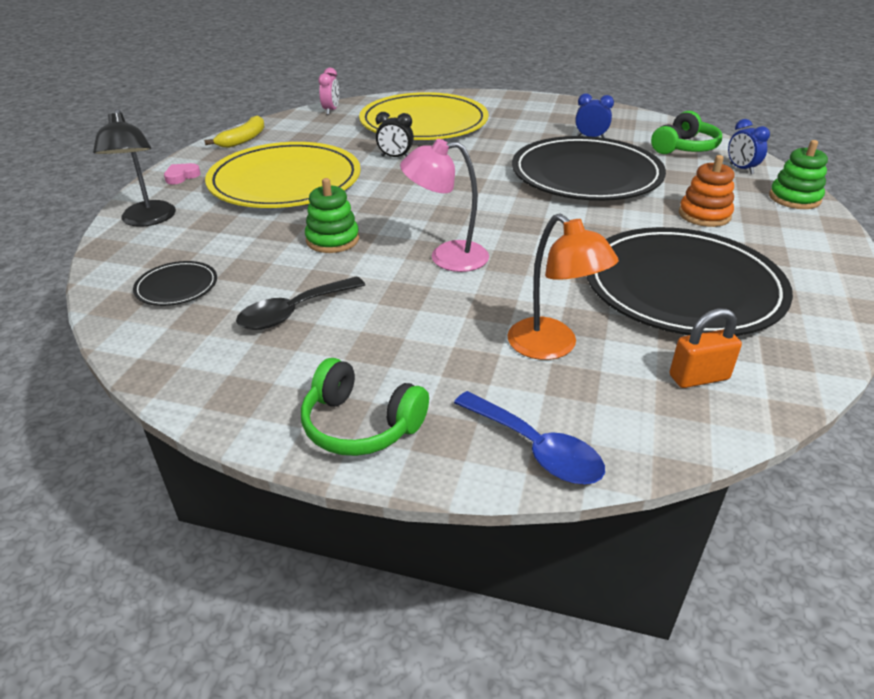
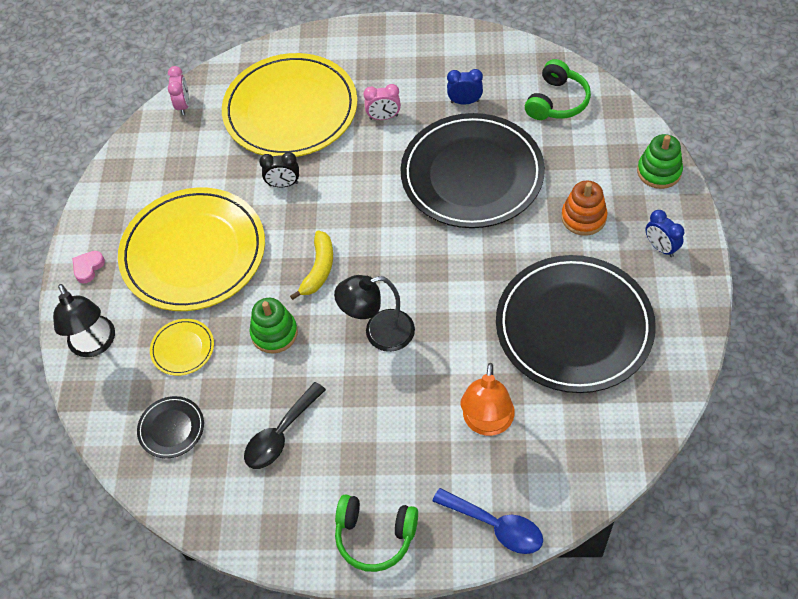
camera: 10 degrees left, 20 degrees up
yellow banana [204,115,265,148] -> yellow banana moved to [290,231,333,300]
pink lamp [400,139,489,272] -> black lamp [334,275,415,352]
orange lamp [508,213,619,360] -> orange lamp turned 60 degrees clockwise [461,363,515,436]
orange padlock [669,308,742,388] -> none
blue clock [728,119,770,174] -> blue clock moved to [646,210,684,257]
none -> yellow plate [150,319,214,376]
none -> pink clock [364,84,401,120]

